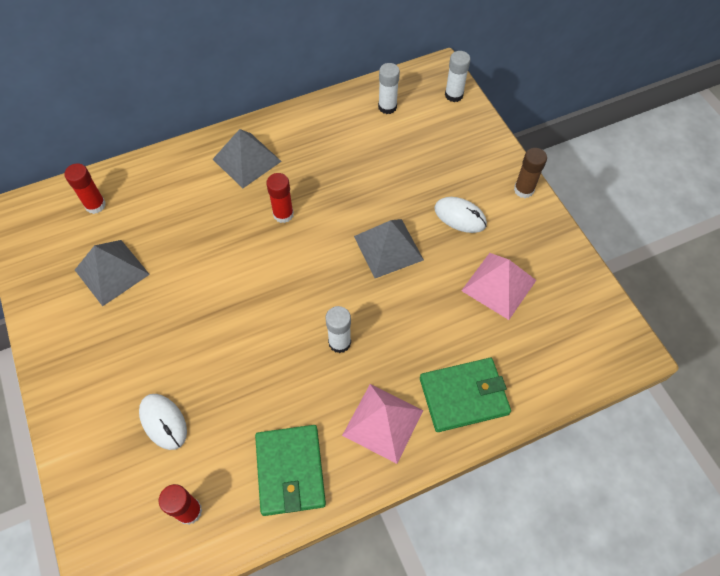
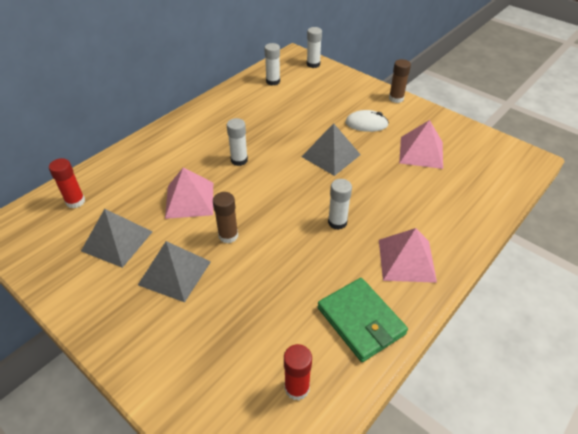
camera: 25 degrees left, 15 degrees down
white mouse [139,394,187,450] -> none
grey pyramid [213,129,282,188] -> grey pyramid moved to [138,241,211,302]
red glue stick [266,173,294,223] -> white glue stick [227,118,248,166]
green wallet [420,358,511,432] -> none
none -> pink pyramid [165,167,213,219]
none -> brown glue stick [213,192,238,244]

